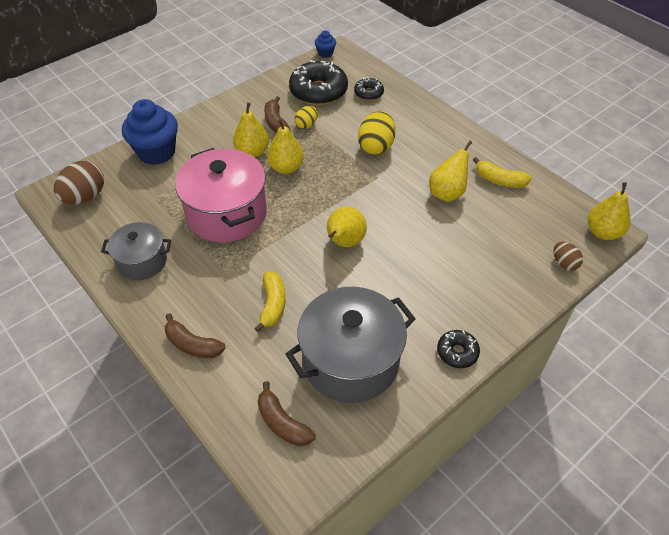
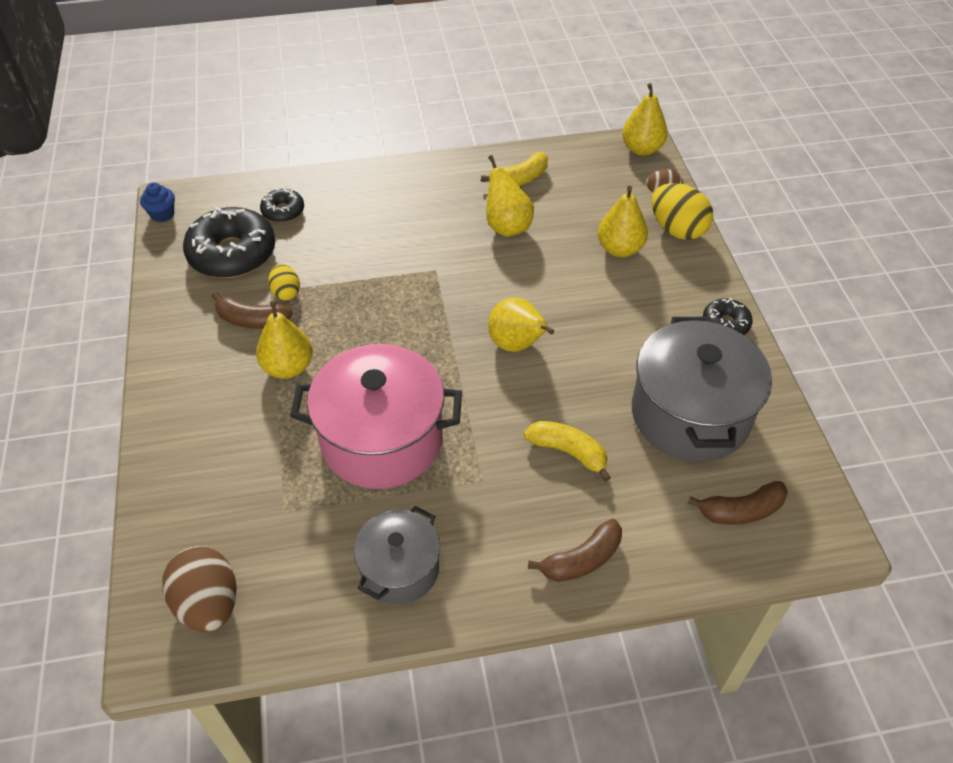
camera: 60 degrees left, 0 degrees up
blue cupcake [122,99,178,165] -> none
yellow pear [267,119,304,174] -> yellow pear moved to [598,186,648,257]
yellow egg [358,111,396,155] -> yellow egg moved to [651,183,713,240]

